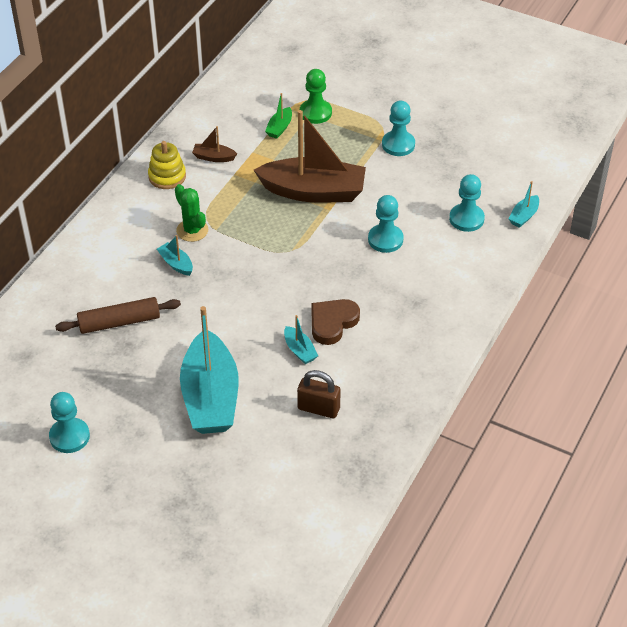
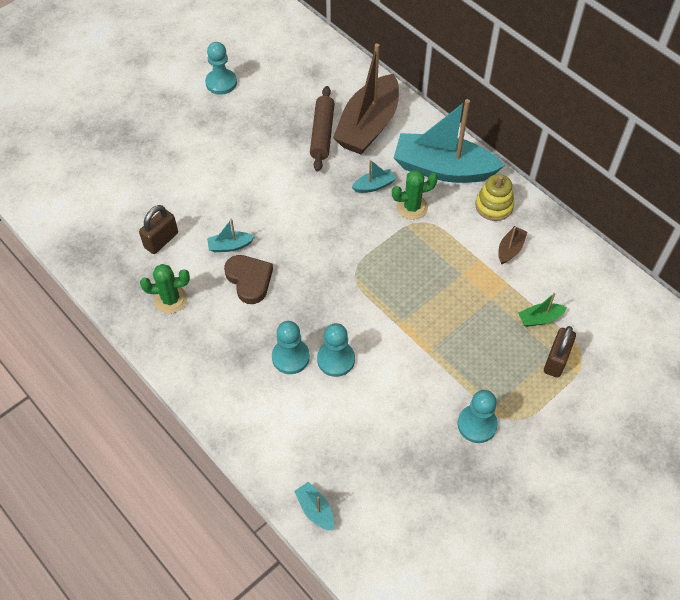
camera: 110 degrees right, 10 degrees up
turquoise boat [180,306,239,434] -> turquoise boat moved to [394,99,505,183]
brown boat [254,110,366,202] -> brown boat moved to [333,44,399,154]
green boat [265,93,292,139] -> green boat turned 60 degrees counterclockwise [518,293,567,327]
green pawn [300,69,332,124] -> brown padlock [544,326,576,378]
turquoise pawn [449,174,485,232] -> turquoise pawn moved to [272,321,310,374]
none -> green cactus [140,264,190,314]

